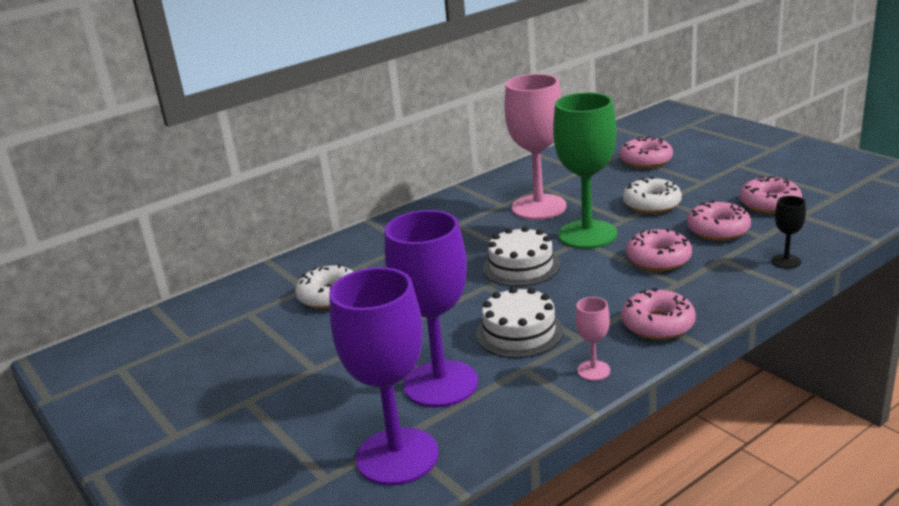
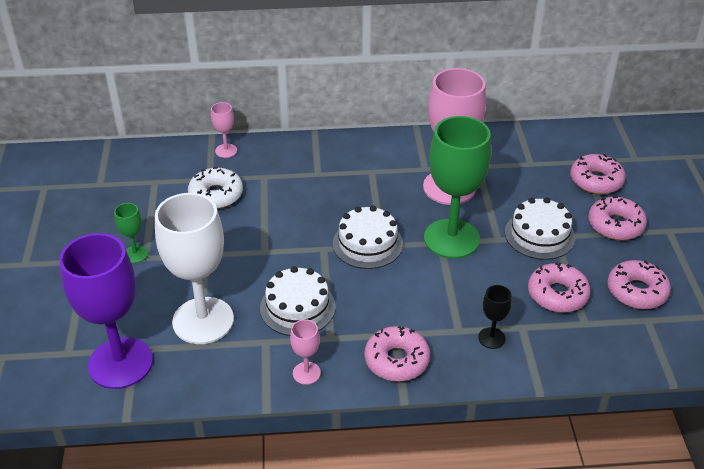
camera: 30 degrees right, 15 degrees up
purple goblet [384,210,478,407] -> white goblet [155,193,234,344]
white donut [623,177,682,214] -> white cake [505,197,575,260]
pink donut [626,228,692,271] -> pink donut moved to [588,196,647,240]
black goblet [771,196,806,269] -> black goblet moved to [478,285,512,349]
none -> green goblet [114,203,148,263]
none -> pink goblet [211,102,237,158]

